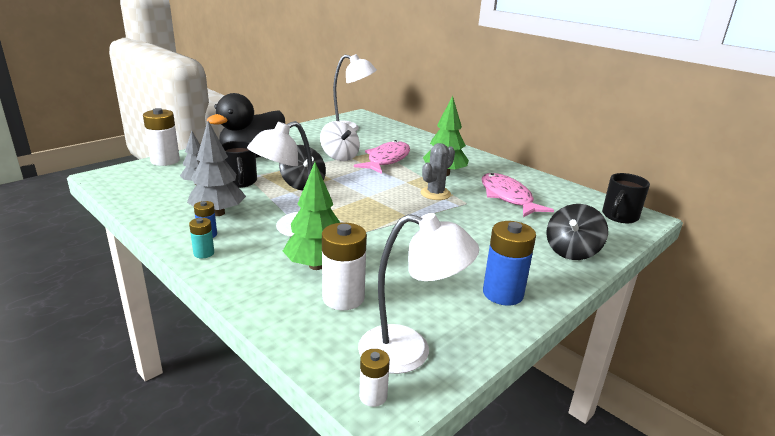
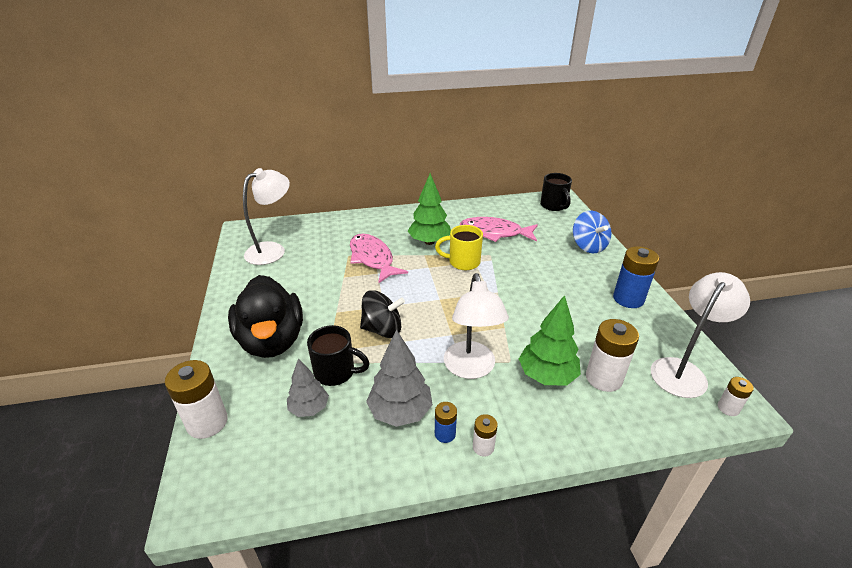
camera: 55 degrees left, 10 degrees up
turquoise battery [189,218,214,258] -> white battery [473,414,498,457]
white spinning top [320,121,360,161] -> none
grey cactus [421,143,455,200] -> yellow mug [435,225,483,270]
black spinning top [546,204,608,260] -> blue spinning top [573,211,611,253]

